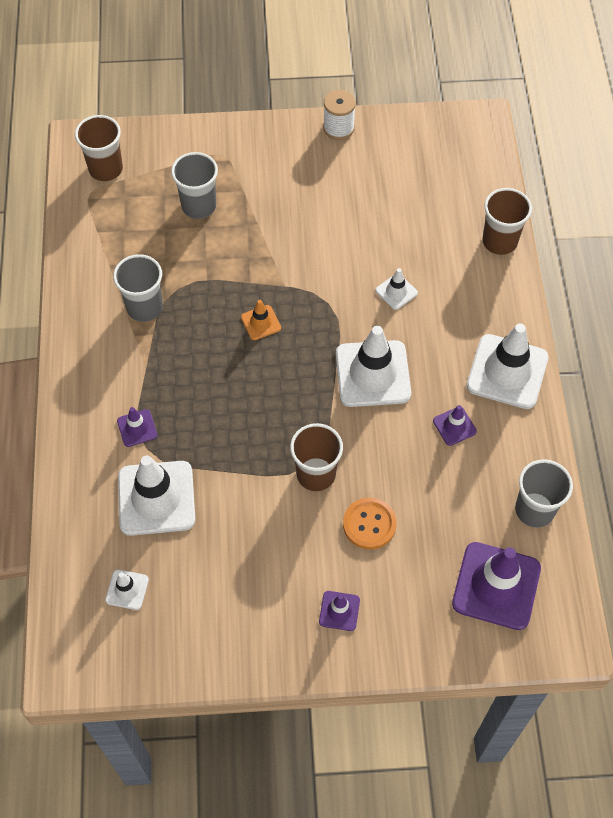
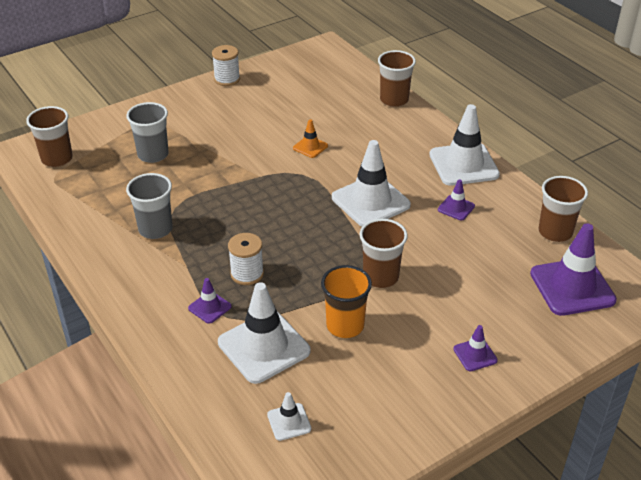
camera: 30 degrees left, 20 degrees down
orange traffic cone [241,300,281,340] -> orange traffic cone moved to [293,119,328,158]
orange button [343,498,397,550] -> none
white traffic cone [376,268,418,310] -> none
grey cup [515,459,573,528] -> brown cup [538,176,588,242]
none -> white spool [228,233,264,285]
none -> orange cup [321,265,372,338]

